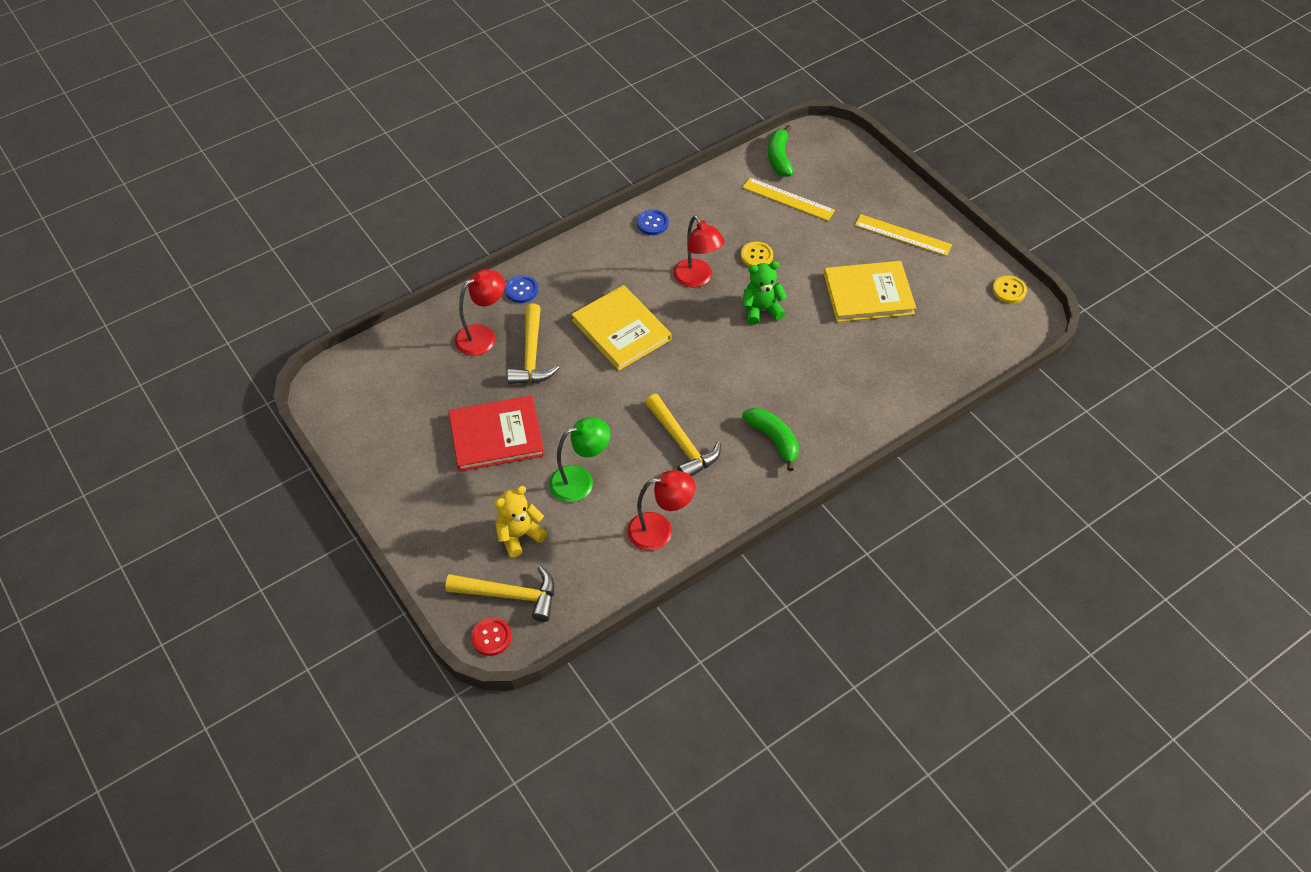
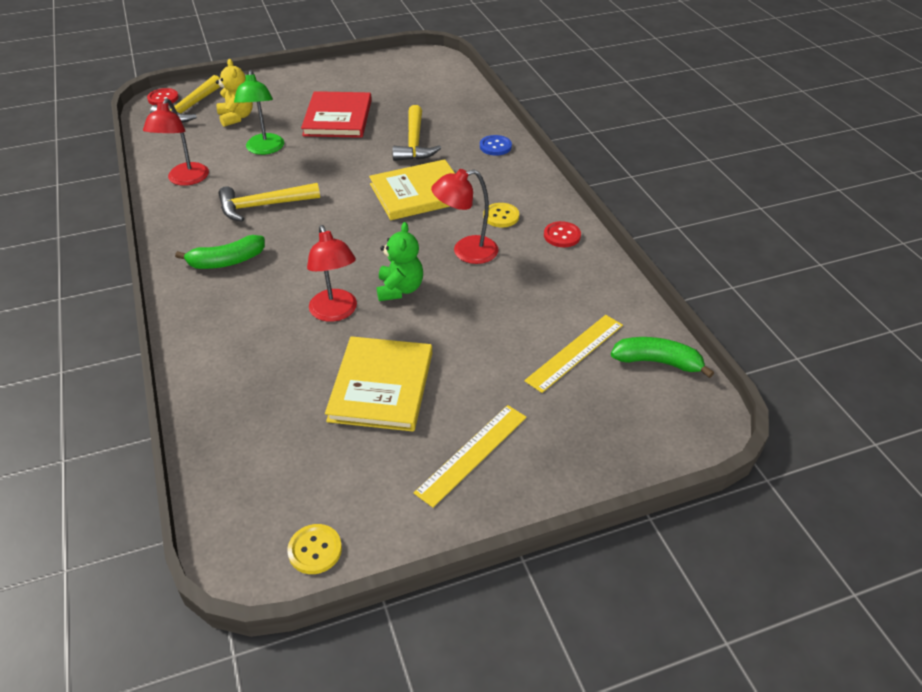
camera: 105 degrees right, 10 degrees down
red lamp [455,270,505,356] -> red lamp moved to [307,225,357,322]
yellow hammer [507,304,559,384] -> yellow hammer turned 105 degrees counterclockwise [392,105,441,161]
blue button [637,209,669,235] -> red button [544,221,581,247]
yellow button [741,242,773,267] -> yellow button moved to [483,203,519,227]

